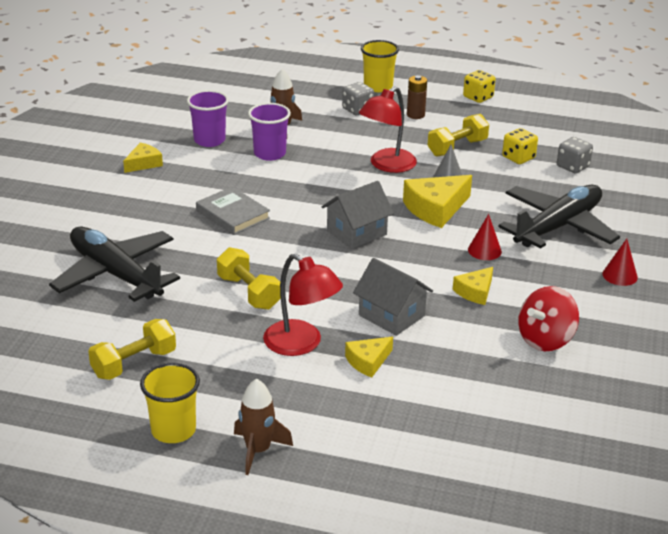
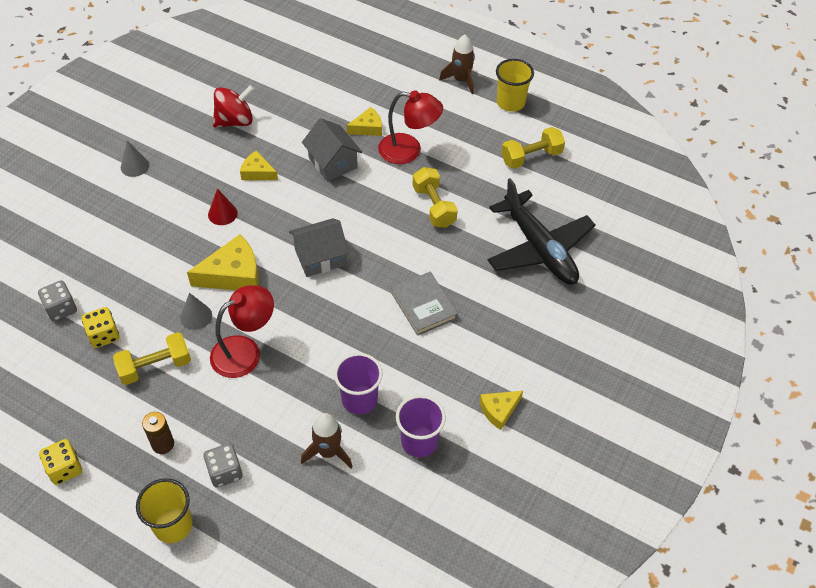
camera: 165 degrees left, 20 degrees up
red lamp [263,254,343,356] -> red lamp turned 135 degrees clockwise [378,90,443,164]
yellow cheese [453,267,493,305] -> yellow cheese turned 120 degrees counterclockwise [240,151,278,180]
black plane [498,185,620,249] -> none
red cone [603,239,638,286] -> grey cone [121,141,149,177]

